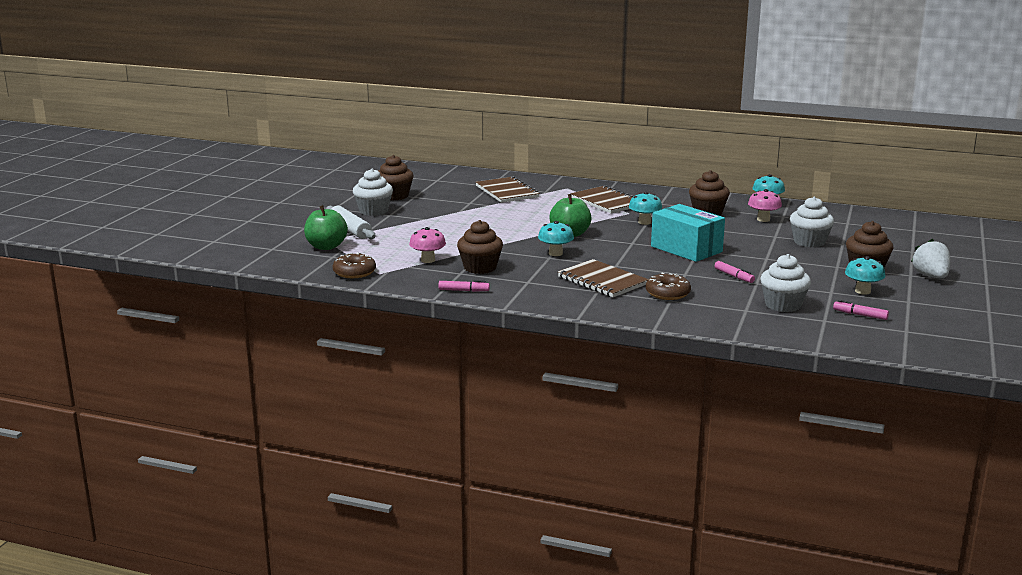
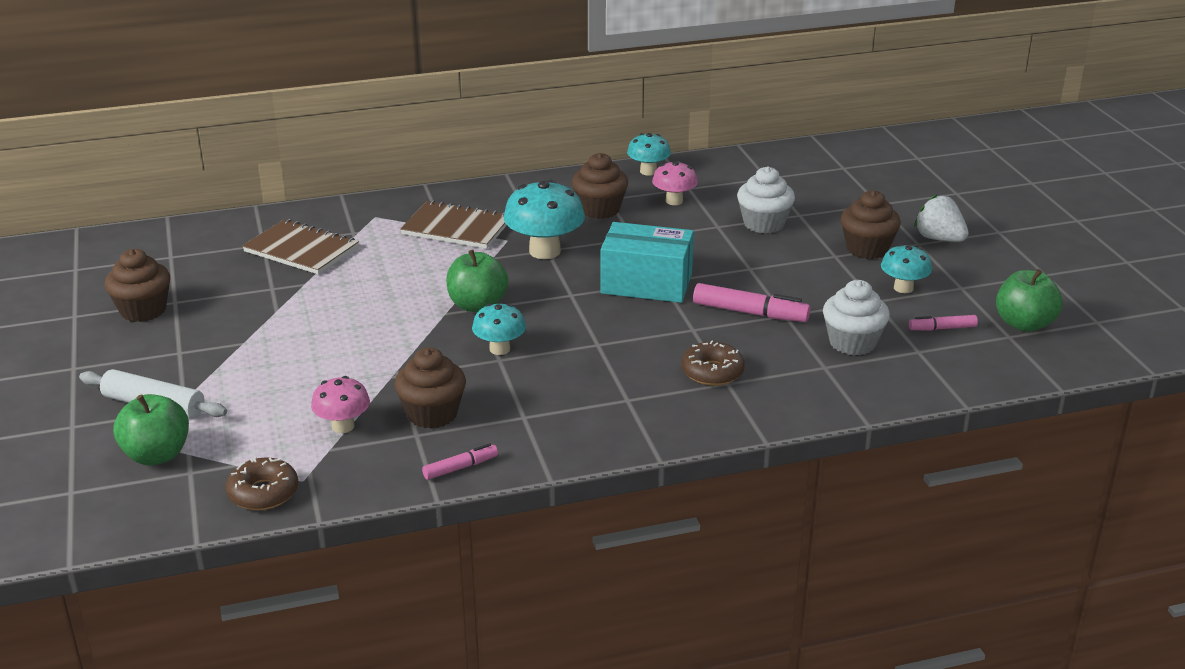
camera: 35 degrees left, 10 degrees up
white cupcake [353,169,393,216] -> none
brown notebook [558,259,648,297] -> none
turquoise mushroom [629,192,662,225] -> turquoise mushroom [504,180,585,259], size x1.67
pink marker [715,261,755,283] -> pink marker [693,283,811,322], size x1.74
none -> green apple [996,269,1062,332]

